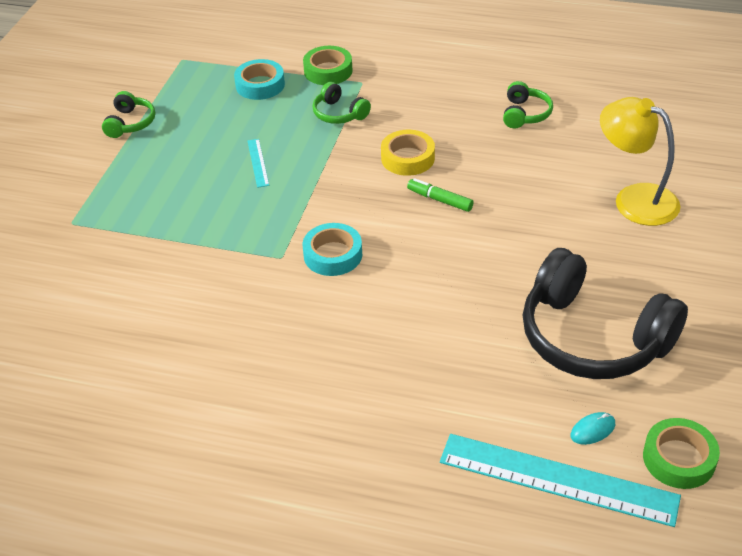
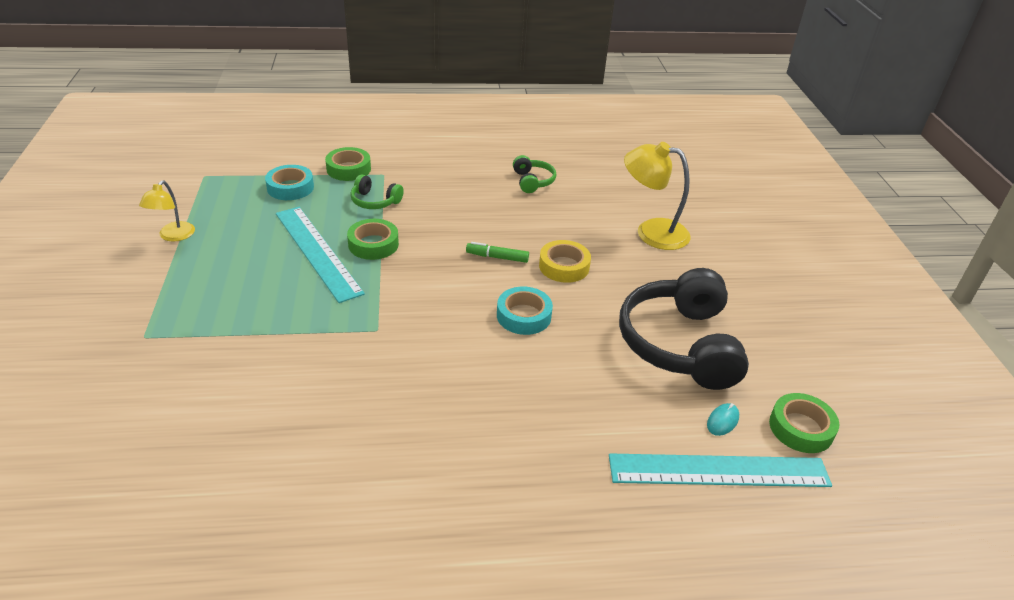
camera: 25 degrees left, 5 degrees down
green headphones [102,91,155,138] -> yellow lamp [139,181,195,242]
turquoise ruler [248,139,269,188] -> turquoise ruler [276,207,365,303], size x2.32
turquoise tape [302,223,362,276] -> turquoise tape moved to [497,287,553,335]
yellow tape [381,130,435,176] -> yellow tape moved to [539,240,591,283]
black headphones [523,248,688,379] -> black headphones turned 75 degrees clockwise [619,268,749,390]
none -> green tape [347,219,399,260]

